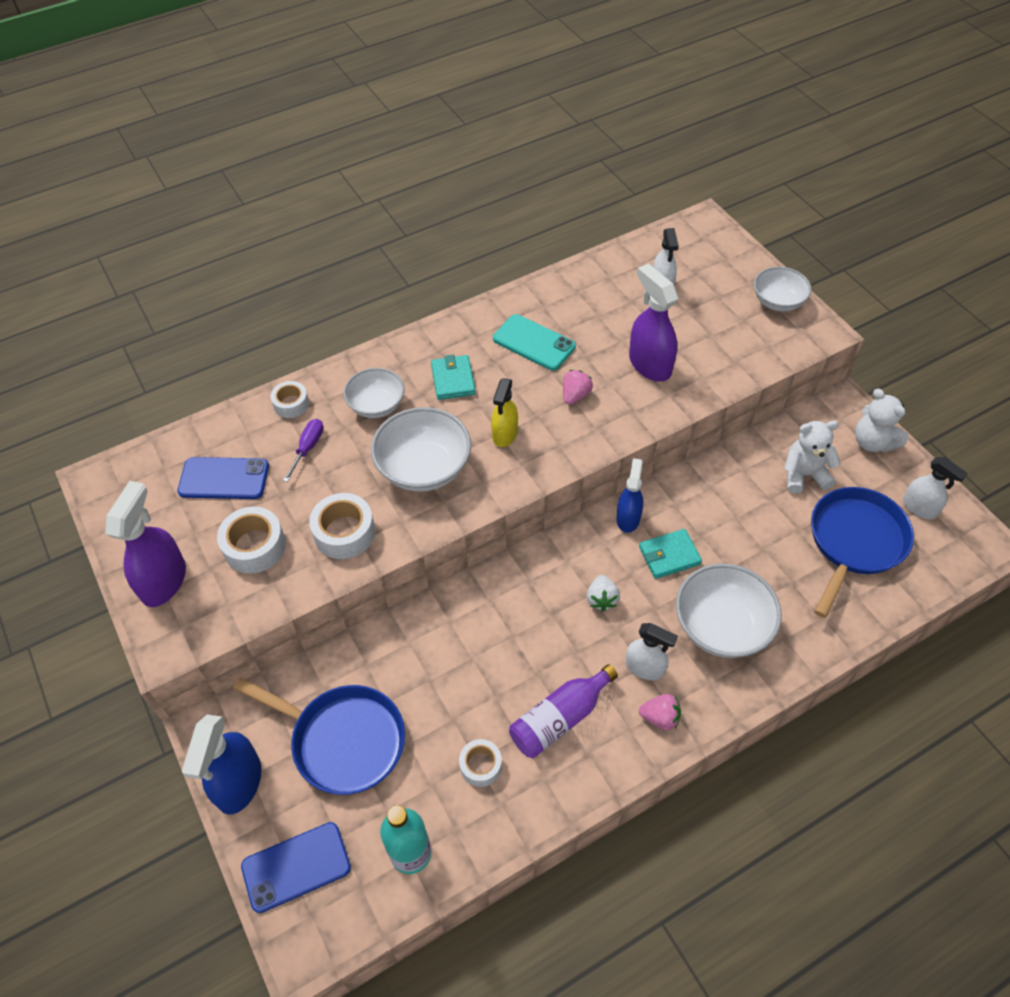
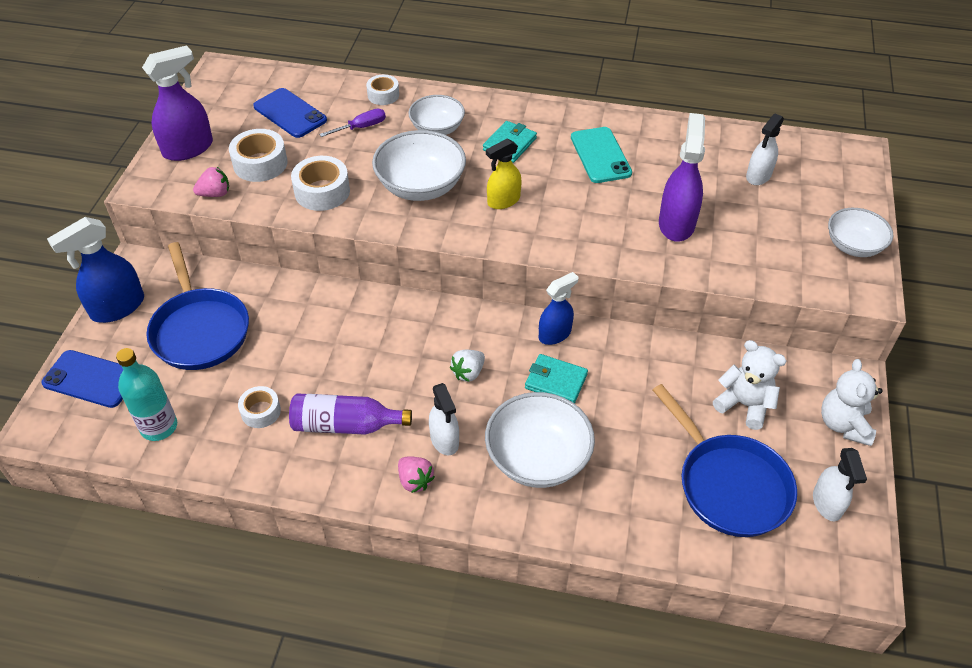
camera: 40 degrees right, 5 degrees down
pink strawberry [563,370,593,405] -> pink strawberry moved to [193,167,229,197]
blue pan [811,487,914,618] -> blue pan turned 75 degrees clockwise [653,384,797,537]

